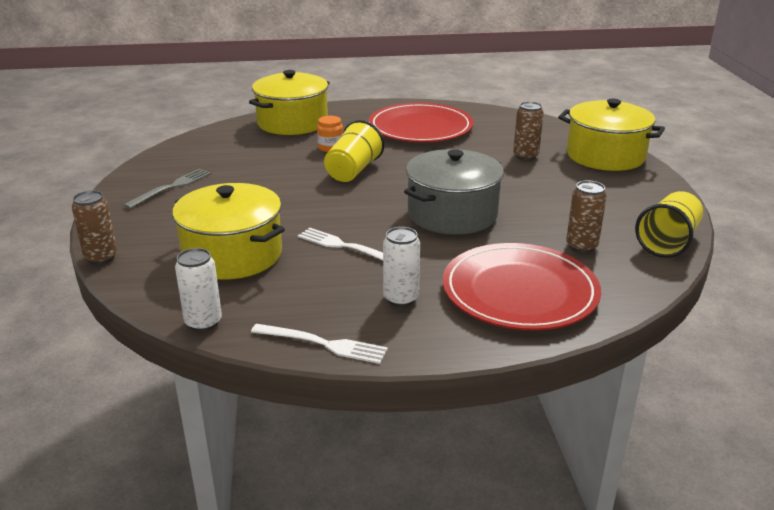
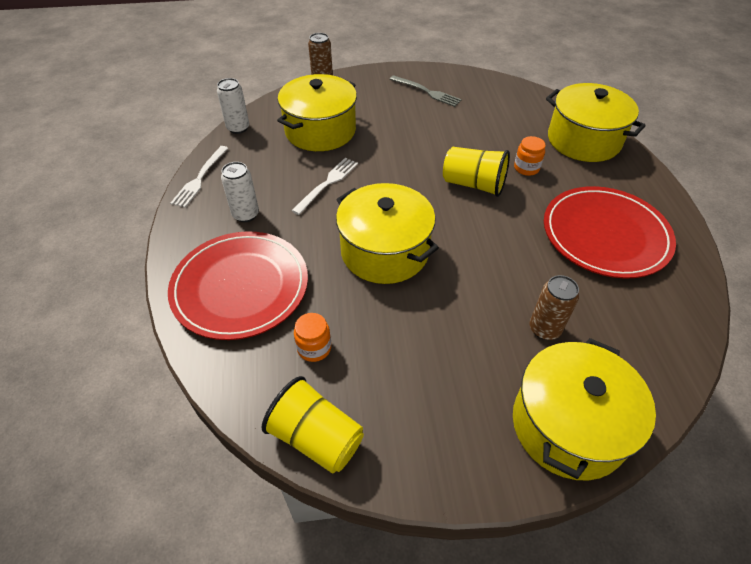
camera: 90 degrees right, 20 degrees up
grey pot [404,149,504,235] -> yellow pot [336,183,439,284]
brown can [566,180,607,253] -> orange jar [294,313,331,362]

